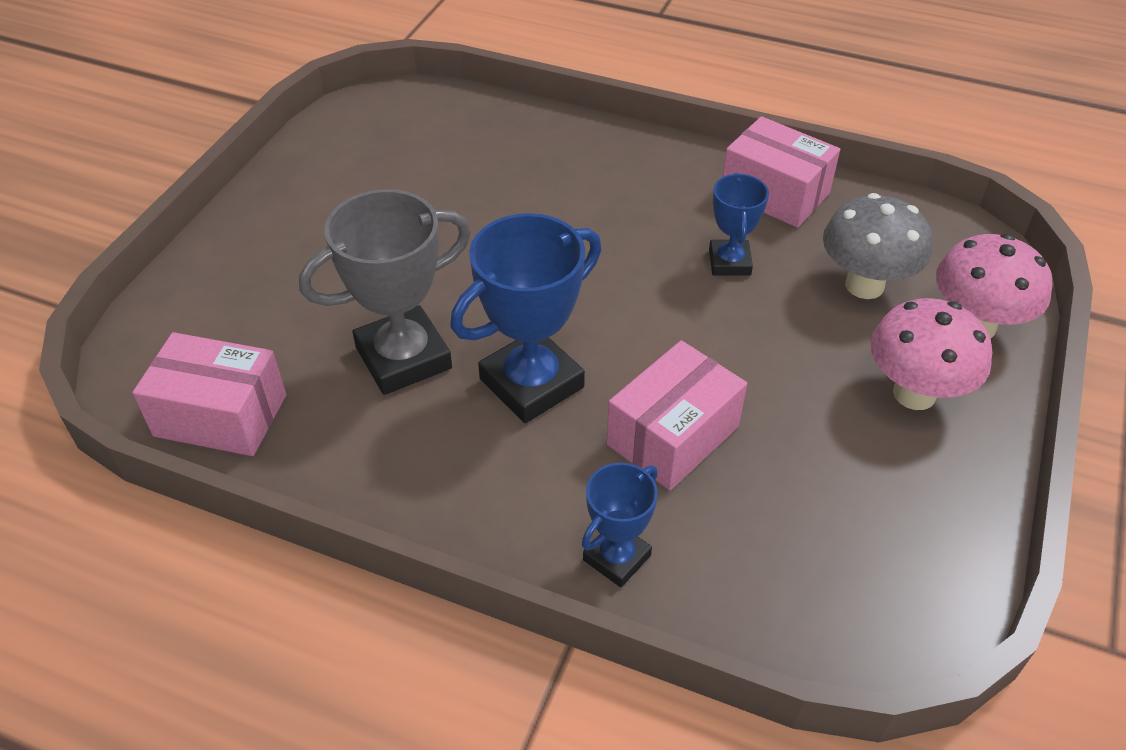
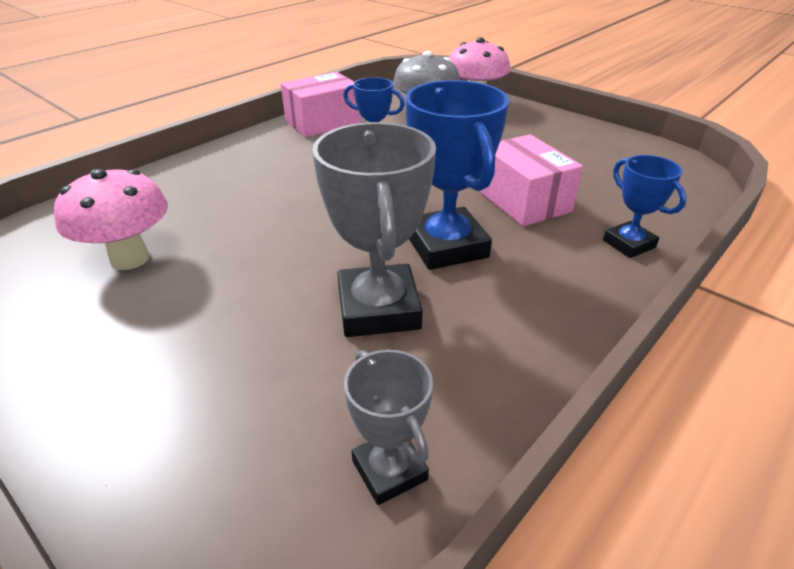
camera: 70 degrees left, 10 degrees down
pink box [132,332,286,456] -> grey trophy [344,350,433,505]
pink mushroom [870,298,992,410] -> pink mushroom moved to [54,169,168,270]

